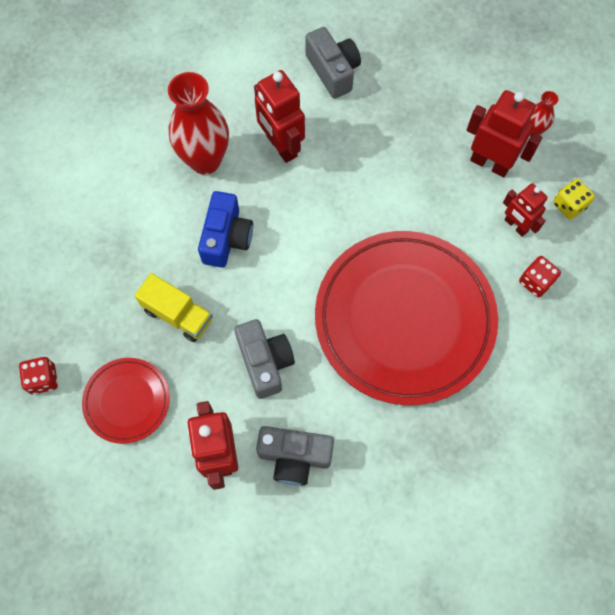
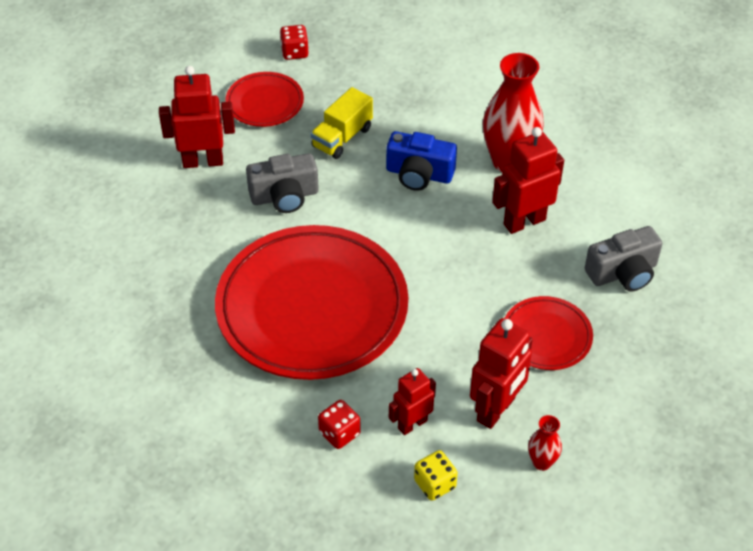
camera: 95 degrees right, 20 degrees down
grey camera [256,426,334,485] -> none
none -> red plate [504,296,593,370]

